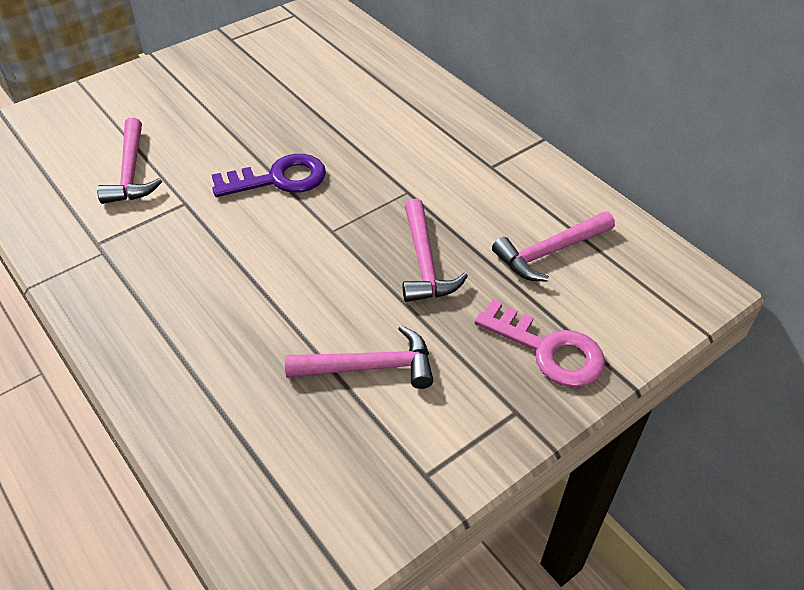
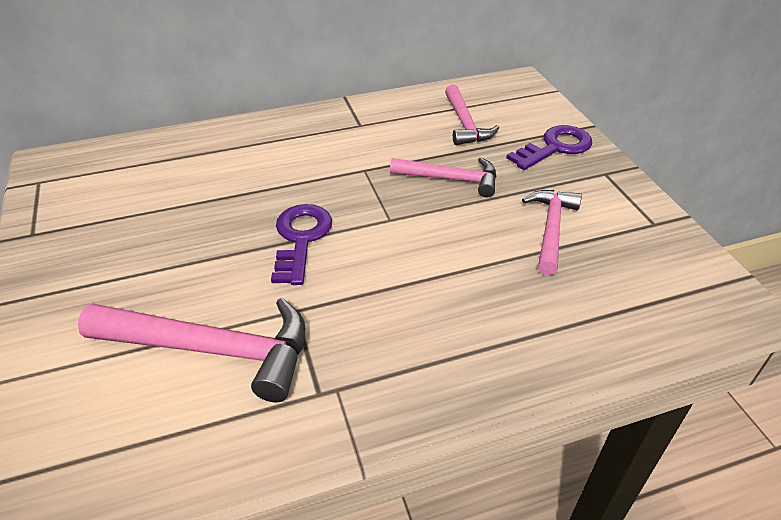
camera: 70 degrees left, 5 degrees down
pink hammer [97,117,162,204] -> pink hammer [78,298,306,403], size x1.59
pink key [474,299,605,387] -> purple key [506,125,592,170]

